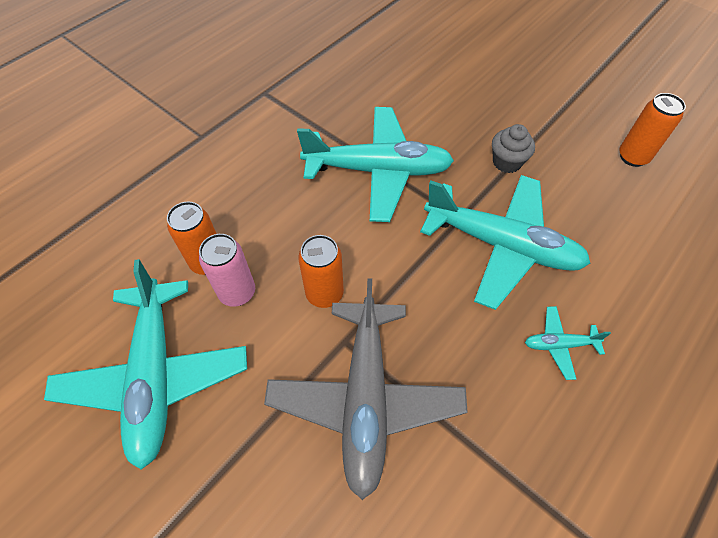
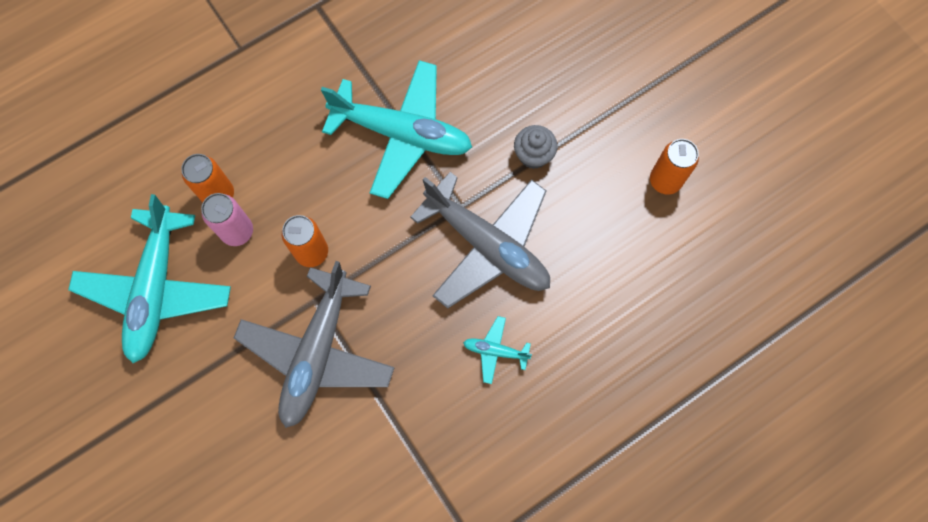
camera: 15 degrees right, 15 degrees up
turquoise plane [420,175,590,310] -> grey plane [410,172,550,308]

